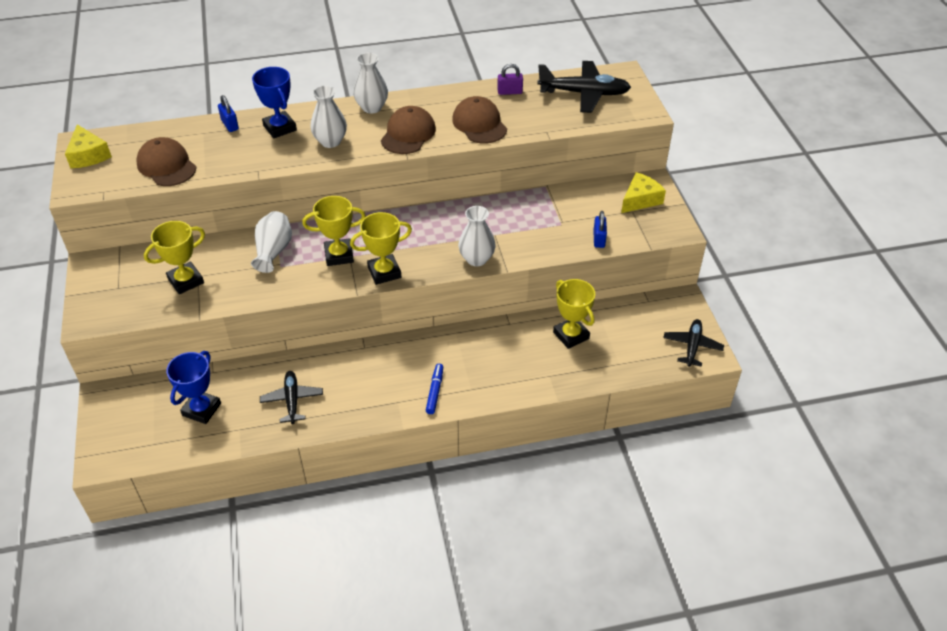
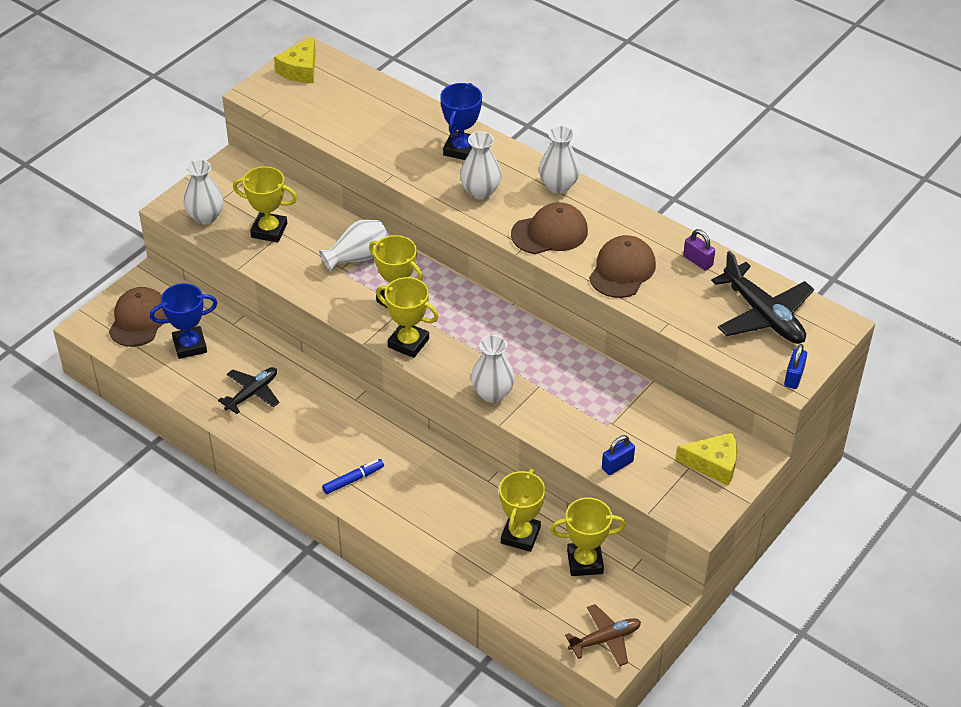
camera: 50 degrees right, 0 degrees up
brown cap [136,137,197,186] -> brown cap moved to [109,287,167,347]
blue padlock [218,95,239,132] -> blue padlock moved to [784,344,807,389]
black plane [663,319,724,367] -> brown plane [565,604,641,666]
none -> white vase [184,160,224,224]
none -> yellow trophy [550,498,626,576]

